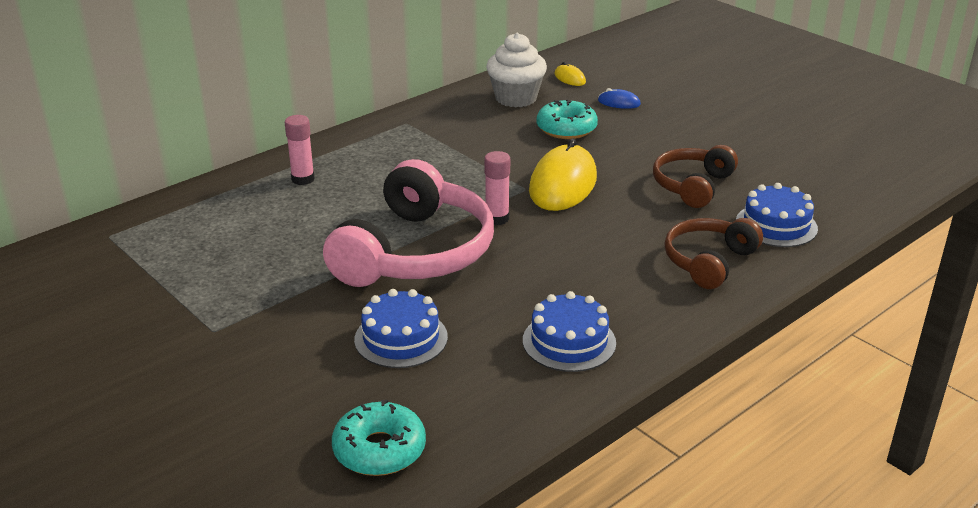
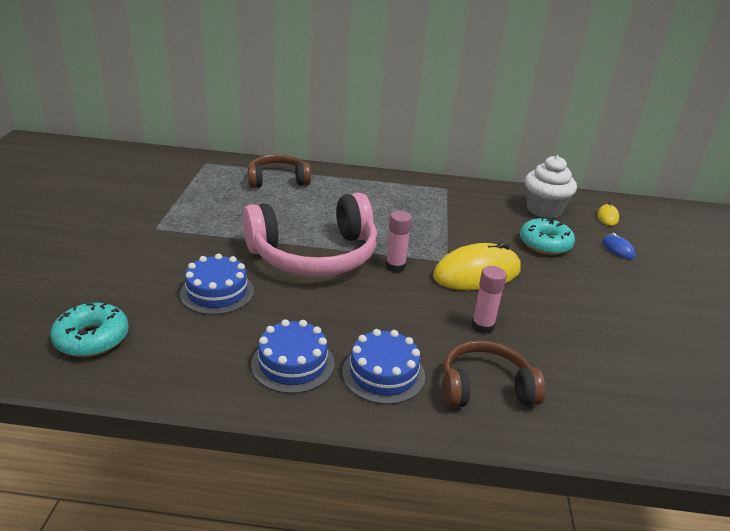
camera: 45 degrees right, 0 degrees up
pink glue stick [285,115,315,185] -> pink glue stick moved to [472,266,507,334]
brown headphones [653,145,738,208] -> brown headphones moved to [247,154,311,188]
blue cake [736,183,818,247] -> blue cake moved to [342,329,425,404]

